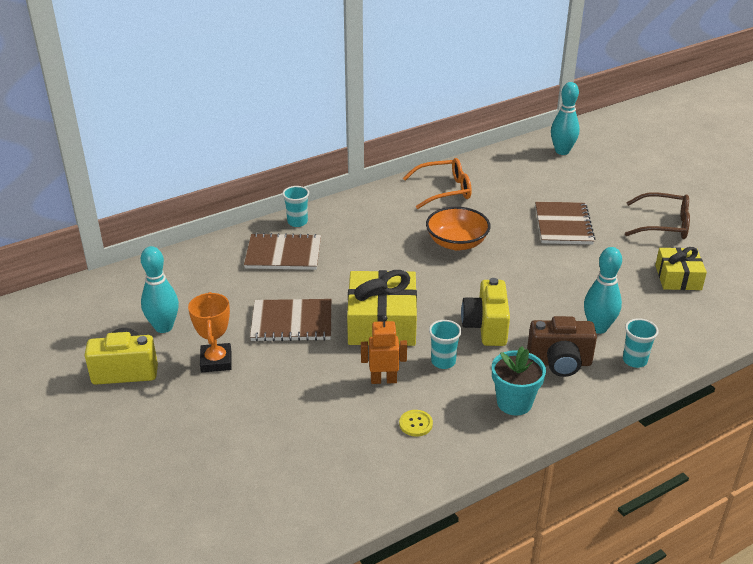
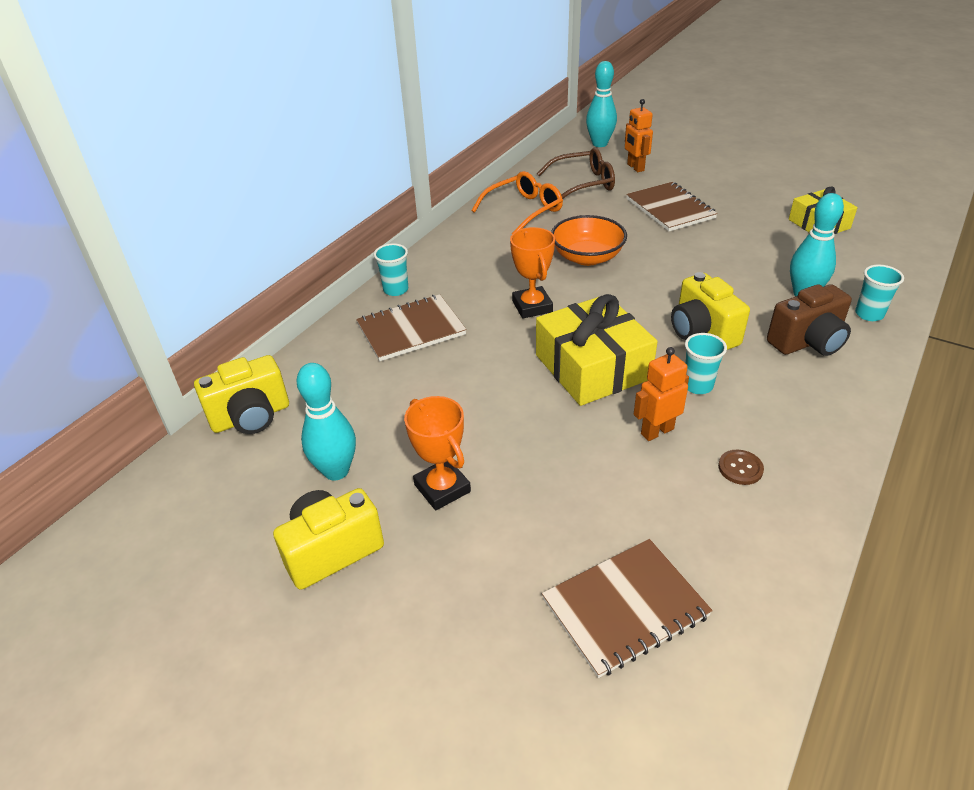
camera: 25 degrees left, 5 degrees up
brown notebook [250,299,332,342] -> brown notebook moved to [542,539,713,678]
yellow button [399,410,433,437] -> brown button [718,450,764,485]
turquoise flower pot [492,346,546,416] -> none
brown glasses [625,192,690,239] -> brown glasses moved to [537,148,615,199]
none -> yellow camera [194,355,289,434]
none -> orange trophy [510,227,555,318]
none -> orange robot [625,99,653,172]

